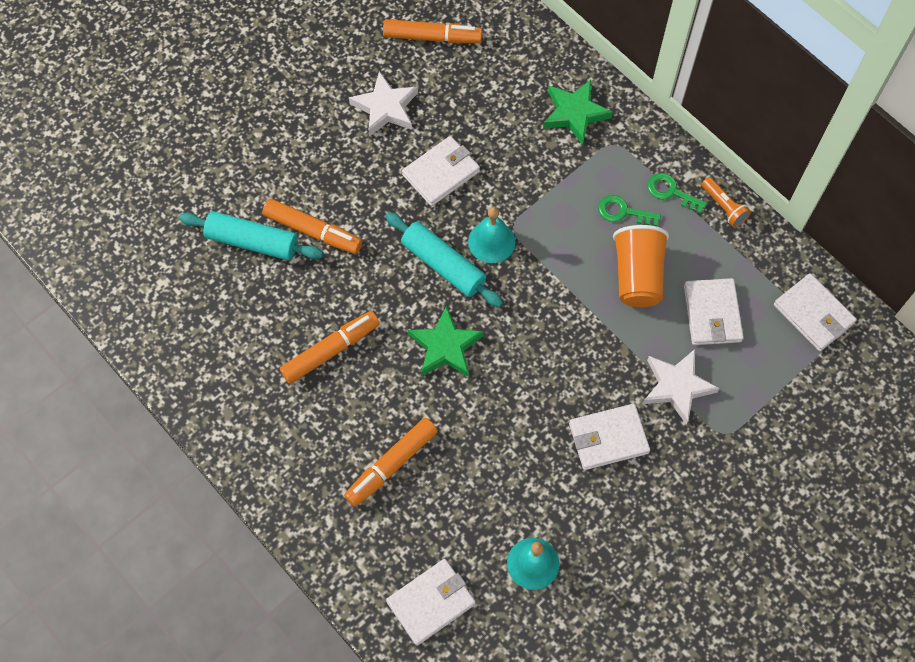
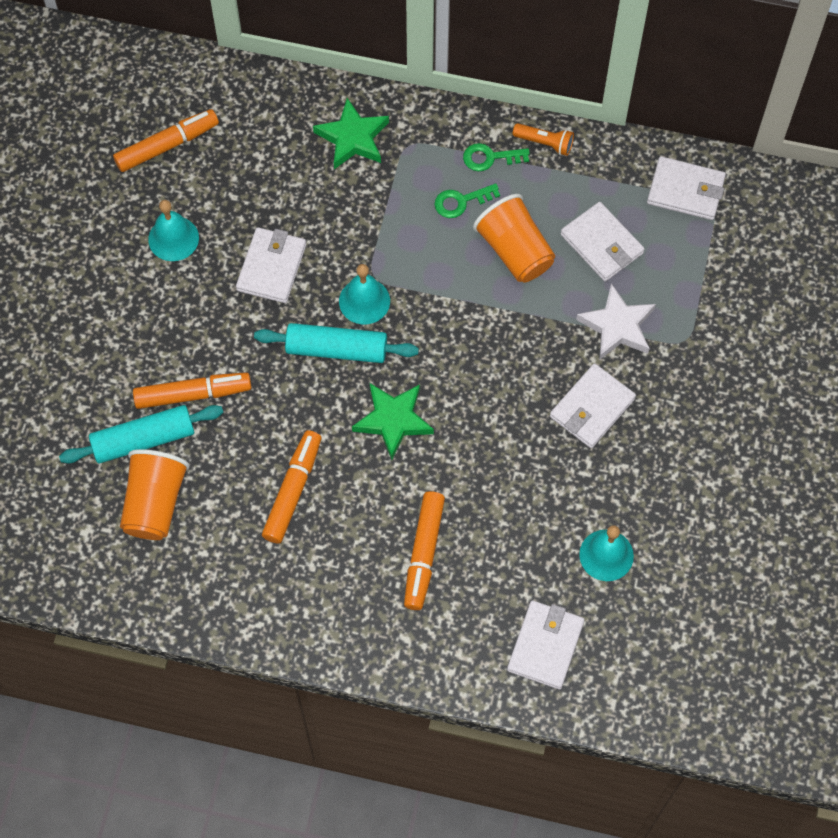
camera: 35 degrees left, 0 degrees up
white star [349,71,418,137] -> turquoise bell [148,200,199,261]
none -> orange cup [120,449,190,540]

